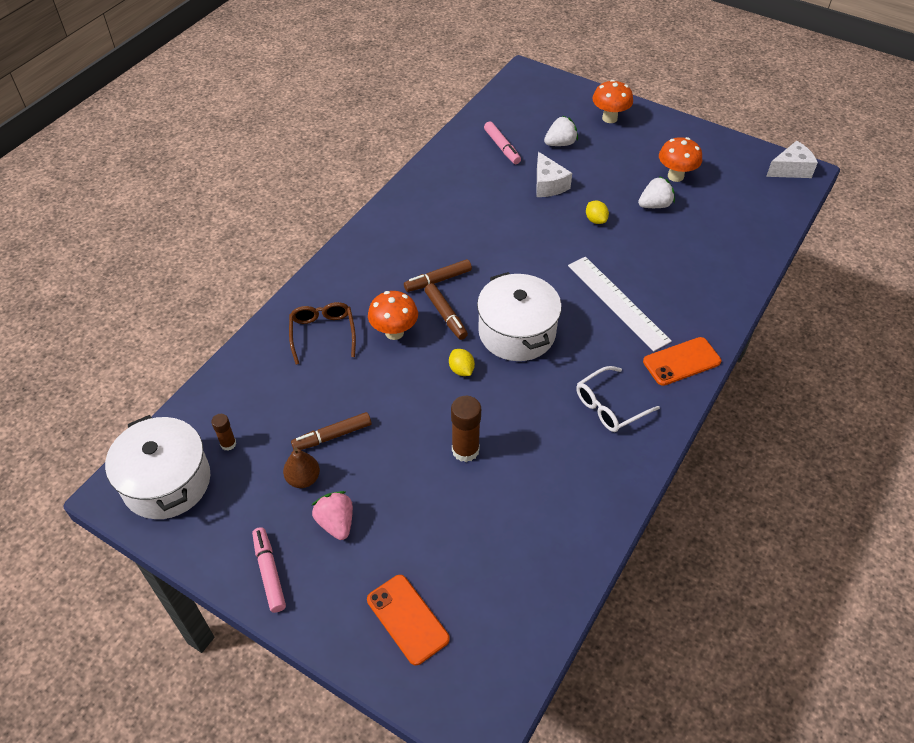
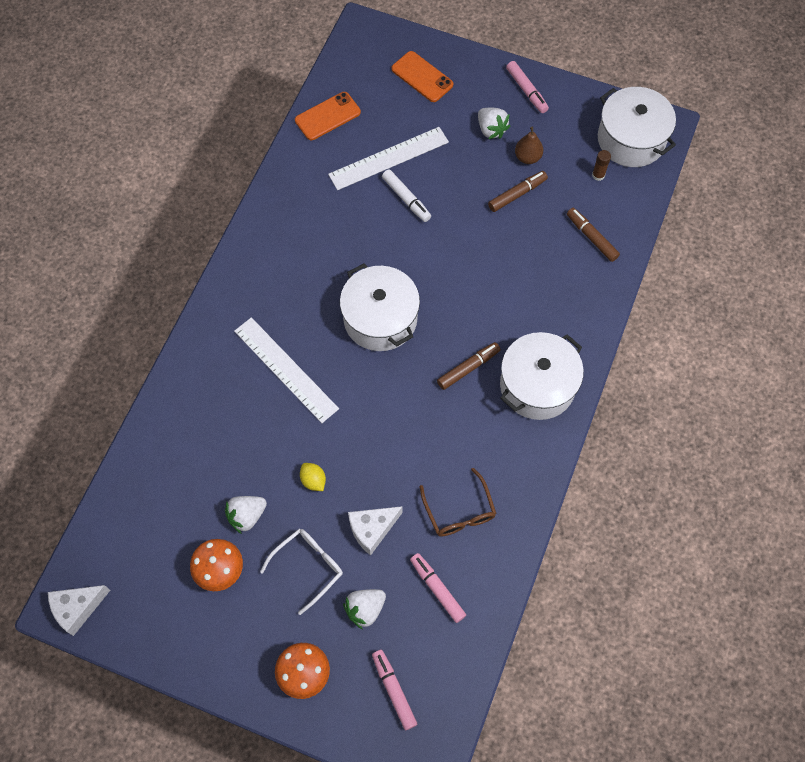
camera: 170 degrees right, 15 degrees up
brown glasses [289,302,356,365] -> brown glasses moved to [420,468,496,537]
pink strawberry [312,491,353,540] -> white strawberry [478,108,510,139]
orange mushroom [368,291,418,340] -> none
brown marker [425,283,468,340] -> brown marker moved to [567,208,620,262]
yellow lemon [449,349,475,376] -> none
brown glue stick [451,396,481,462] -> white marker [382,170,431,222]
white cheese [536,152,572,197] -> white cheese turned 90 degrees counterclockwise [348,506,403,556]
white glasses [576,366,660,432] -> white glasses moved to [260,529,343,615]
orange phone [643,337,721,386] -> orange phone moved to [295,92,361,140]
none -> white ruler [328,127,449,190]
none -> pink marker [372,650,417,730]
none -> white pot [500,332,584,420]

